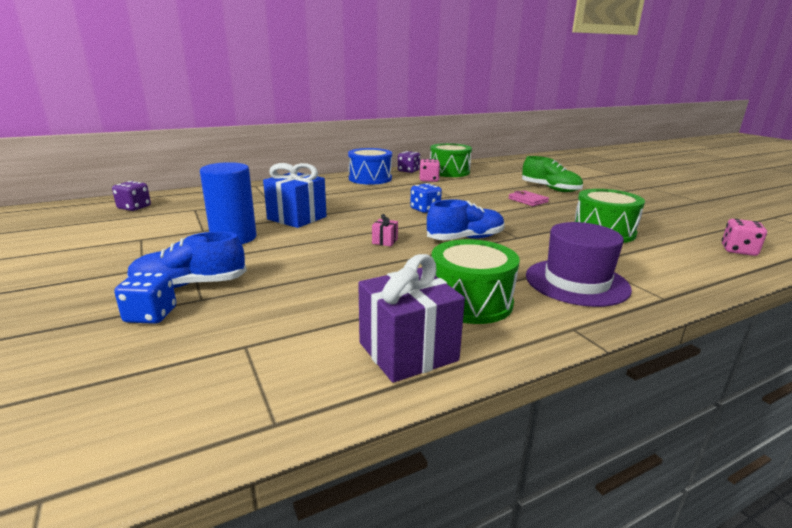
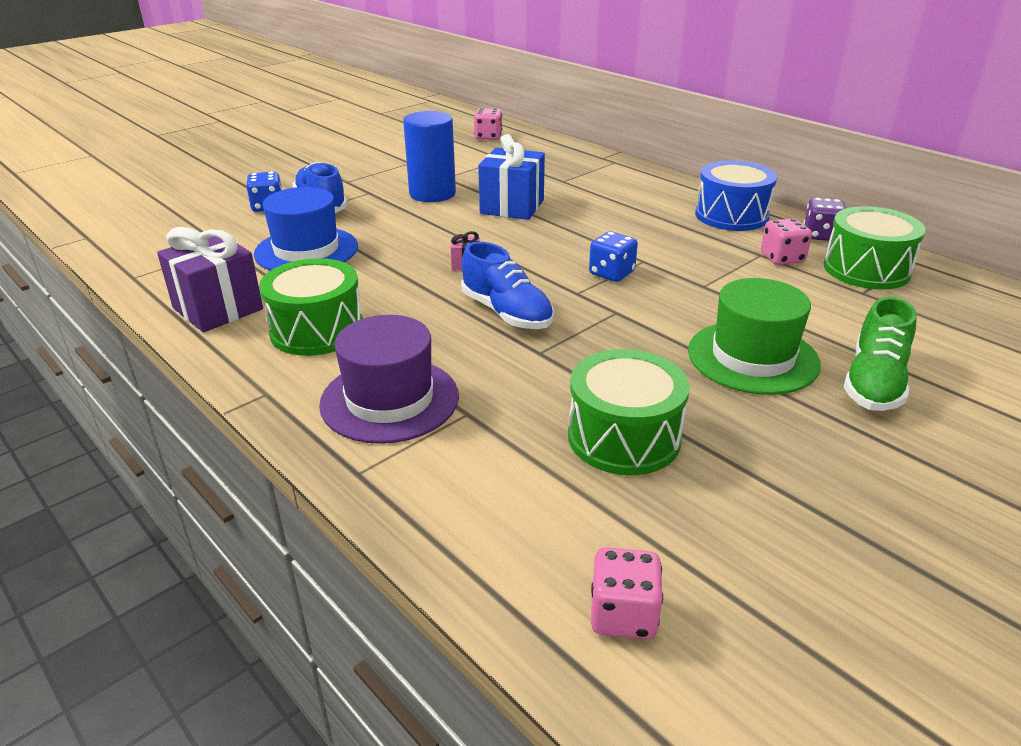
camera: 75 degrees right, 10 degrees up
purple dice [112,181,151,211] -> pink dice [474,108,502,140]
pink wallet [508,190,549,206] -> green hat [688,278,821,395]
none -> blue hat [254,187,358,271]

